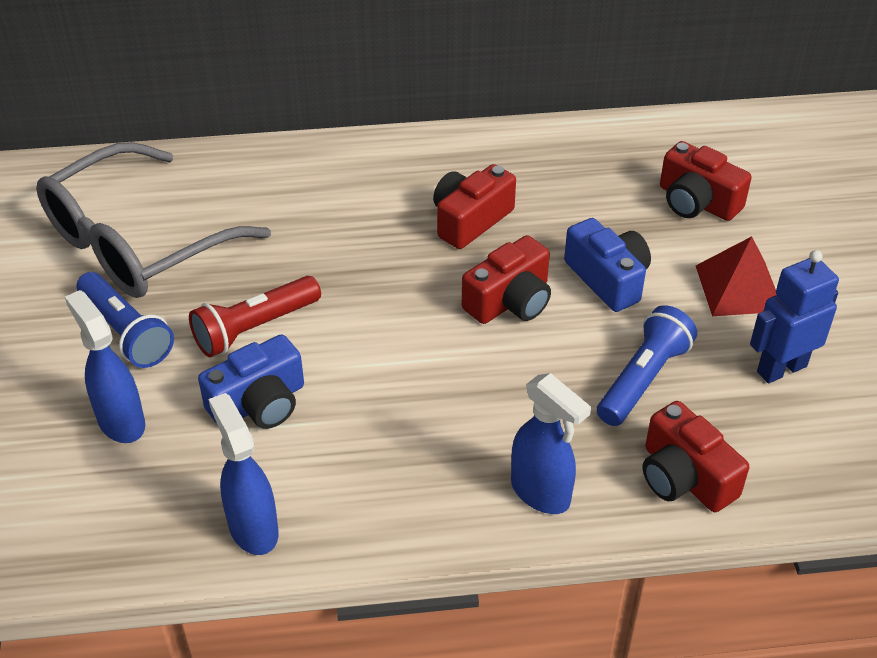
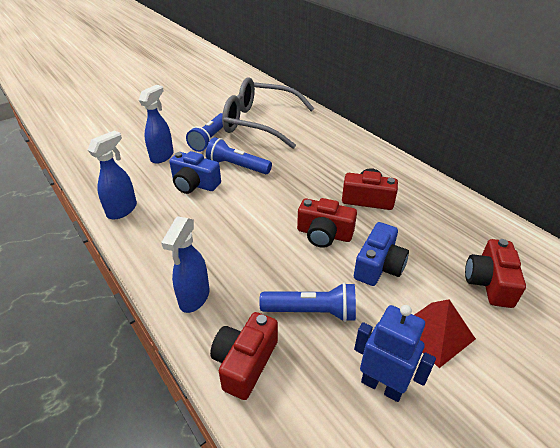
camera: 60 degrees right, 5 degrees down
red flashlight [189,276,321,357] -> blue flashlight [206,137,272,174]

